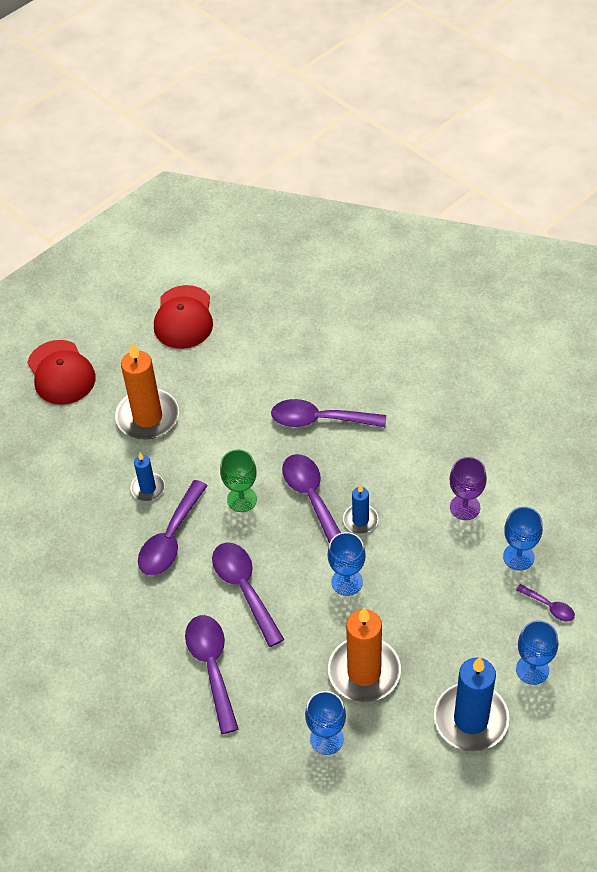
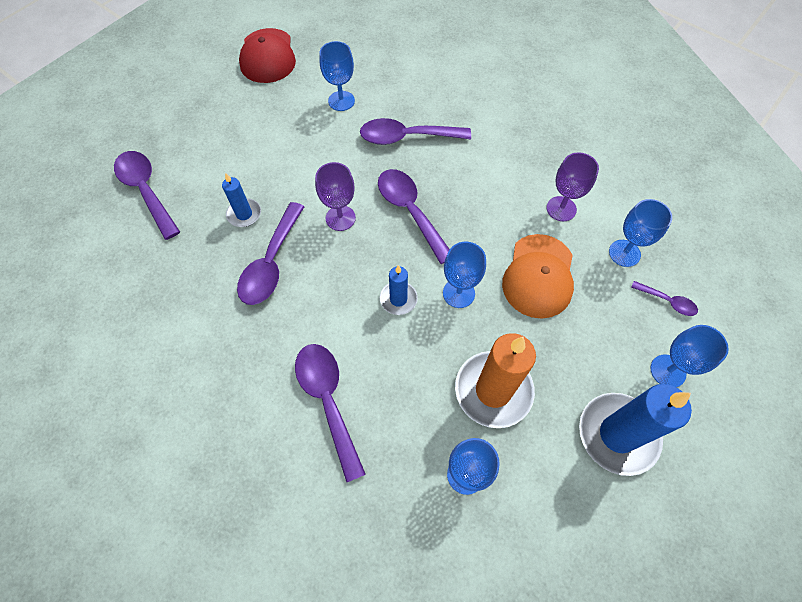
camera: 10 degrees left, 10 degrees up
red cap [27,340,96,405] -> none
orange candle [115,343,179,440] -> none
purple spoon [212,542,285,647] -> purple spoon moved to [114,151,180,240]
green goblet [220,449,257,512] -> purple goblet [315,162,356,231]
blue candle [343,485,378,534] -> blue candle moved to [380,265,418,315]
none -> blue goblet [319,41,355,111]
none -> orange cap [502,234,574,319]

